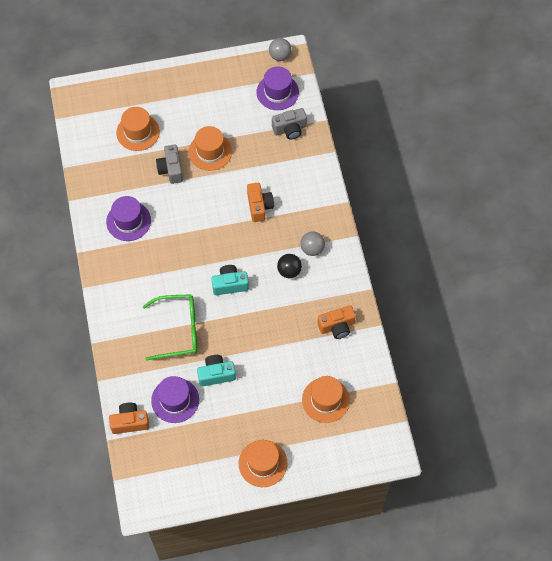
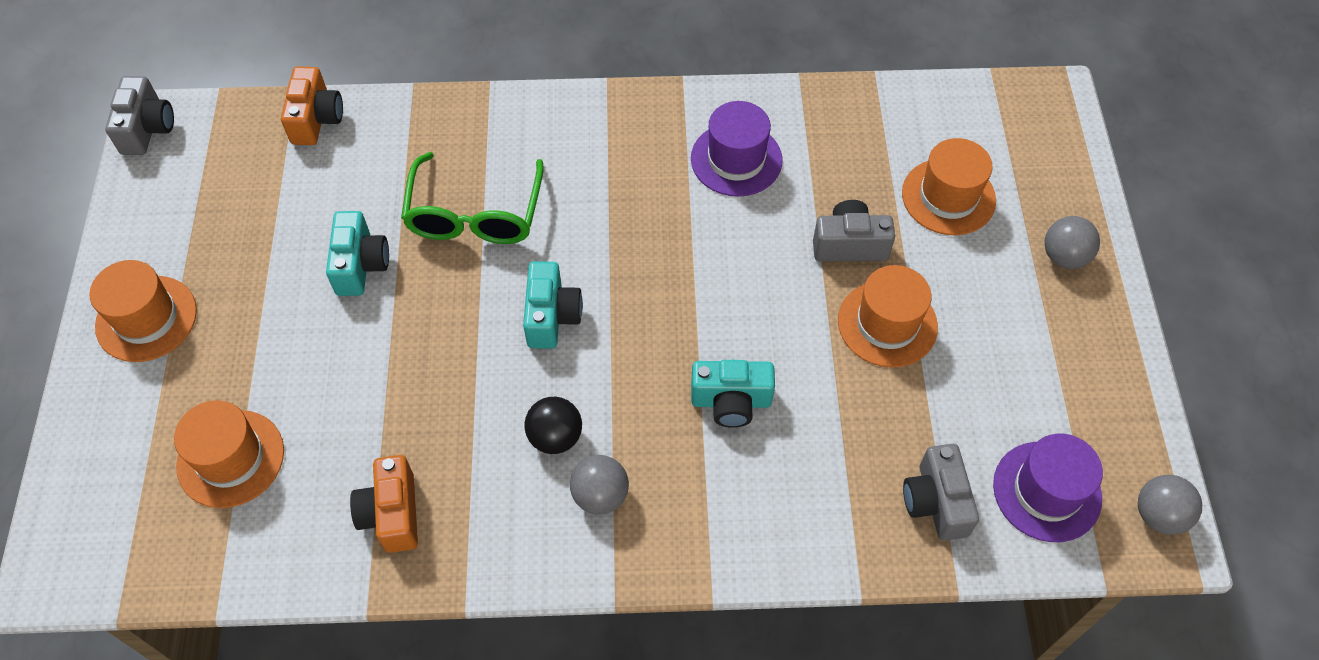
camera: 100 degrees right, 5 degrees down
purple hat [151,376,199,423] -> none
orange camera [247,183,274,222] -> turquoise camera [691,360,775,428]
none -> grey camera [105,76,174,155]
none -> grey ball [1044,216,1100,269]

